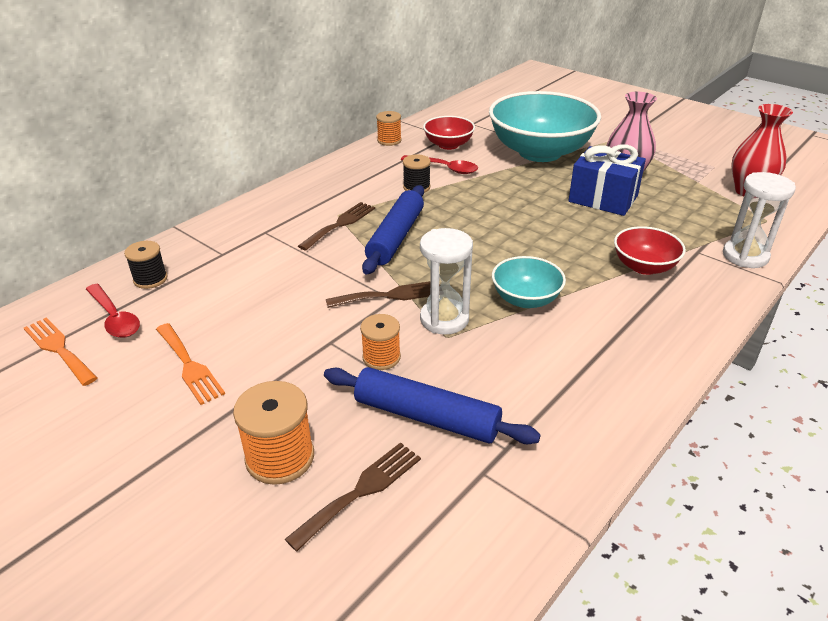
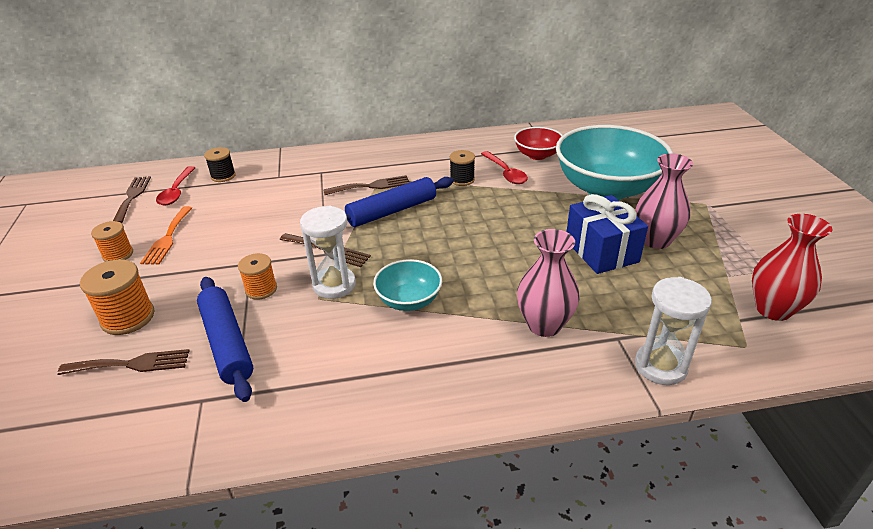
camera: 40 degrees right, 0 degrees up
orange fork [24,317,98,386] -> brown fork [113,176,151,223]
orange spool [376,111,402,146] -> orange spool moved to [91,221,133,262]
red bowl [614,226,686,275] -> pink vase [517,229,580,337]

